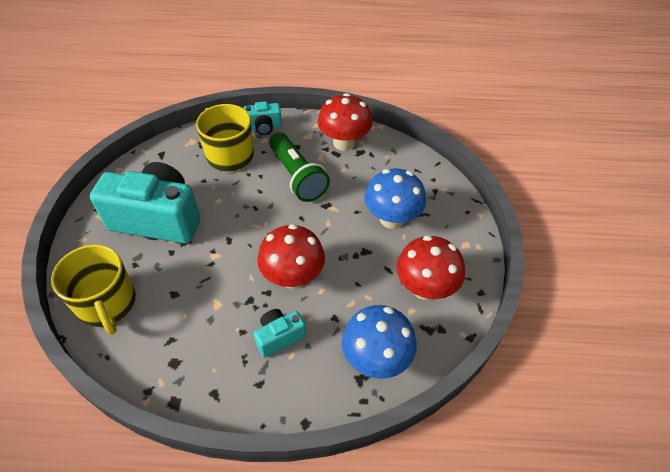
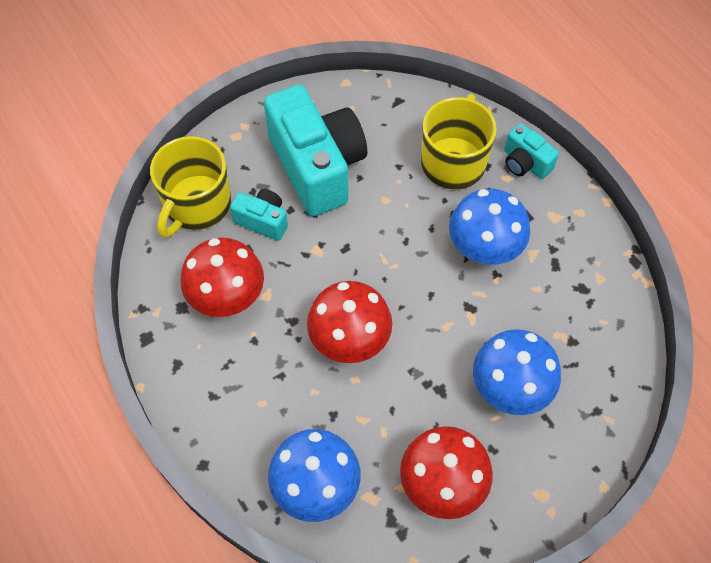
camera: 55 degrees right, 10 degrees up
turquoise camera [254,309,306,358] -> turquoise camera moved to [230,189,288,241]
green flashlight [269,132,330,202] -> blue mushroom [449,189,530,265]
red mushroom [318,93,372,151] -> red mushroom moved to [181,238,264,317]

